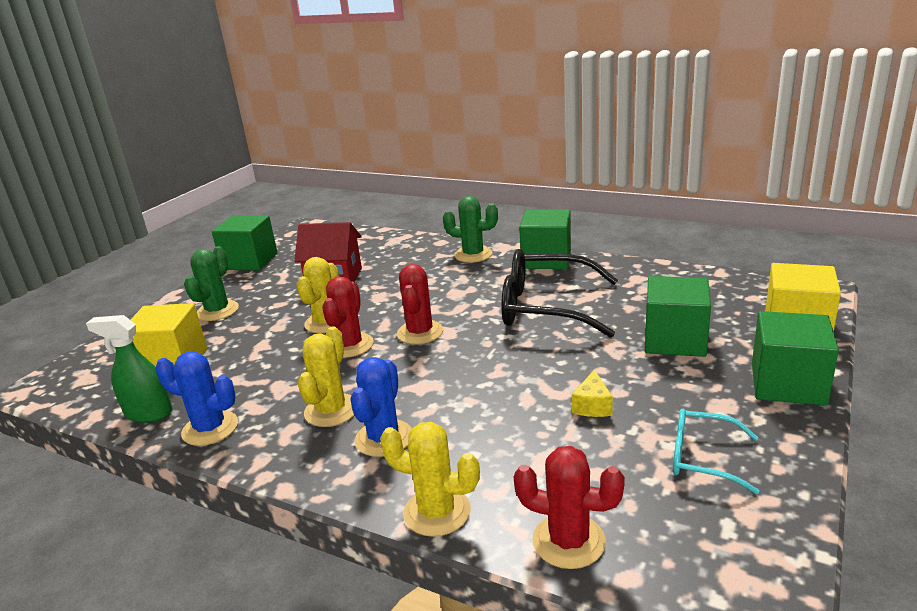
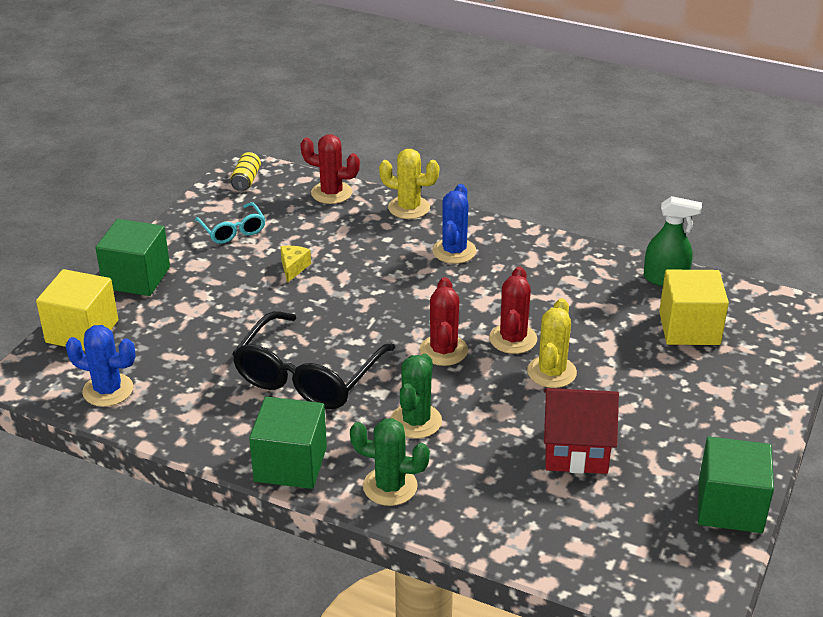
camera: 175 degrees right, 10 degrees up
blue cactus [155,351,238,446] -> blue cactus moved to [66,325,136,407]
green cactus [184,246,239,321] -> green cactus moved to [391,354,442,439]
yellow cactus [298,326,354,427] -> none
black glasses [501,249,618,337] -> black glasses turned 105 degrees clockwise [232,311,395,409]
green cube [645,276,711,357] -> none
turquoise glasses [673,409,759,494] -> turquoise glasses turned 45 degrees clockwise [195,202,266,244]
none -> yellow can [231,152,261,191]

